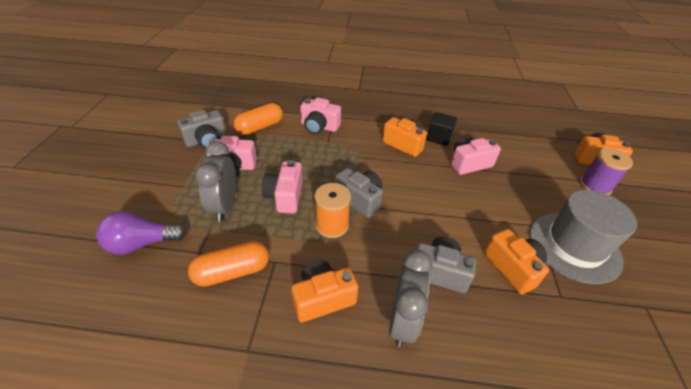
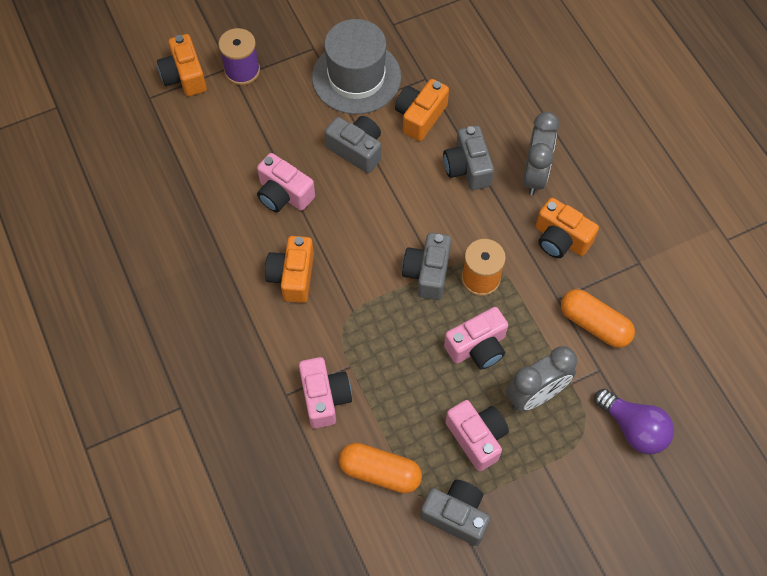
camera: 120 degrees left, 20 degrees up
grey clock [389,249,433,347] -> grey clock turned 120 degrees clockwise [523,112,559,195]
black cube [427,112,457,146] -> none
none -> grey camera [325,116,381,173]

